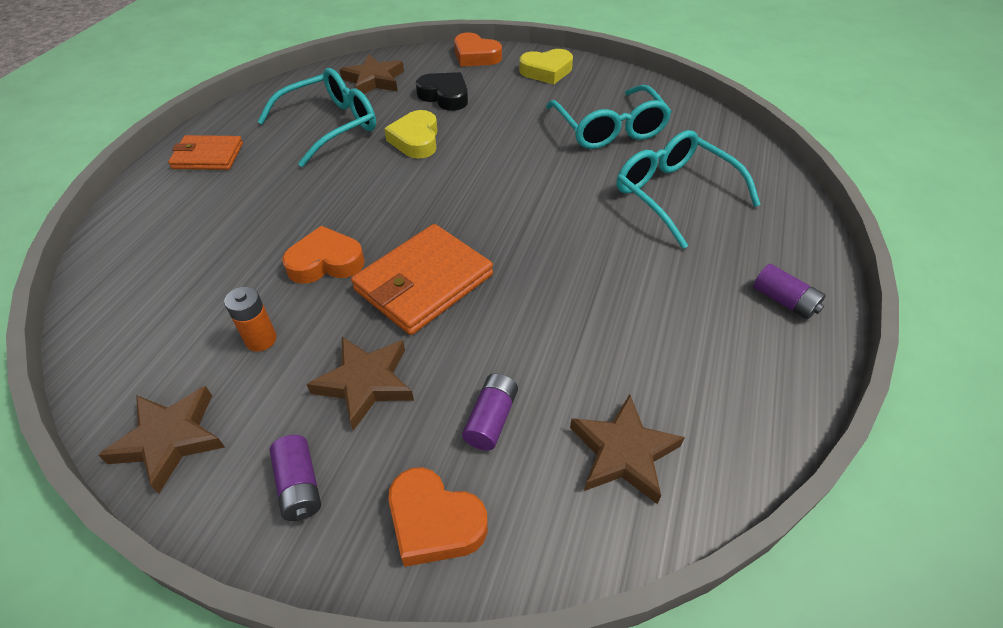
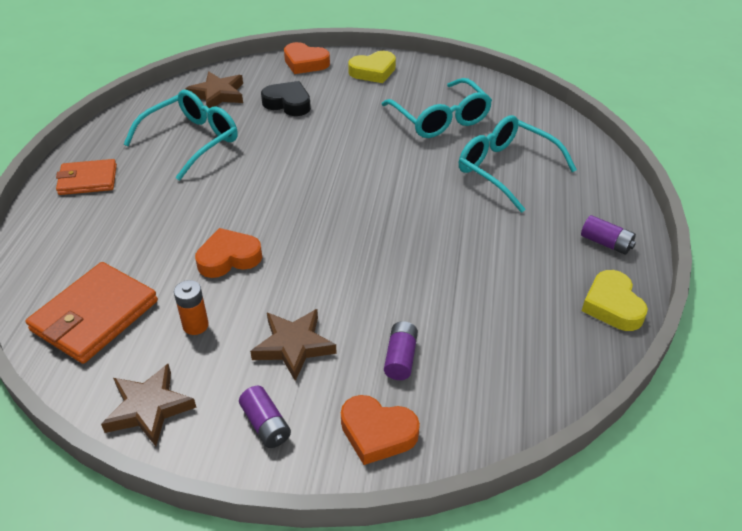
camera: 10 degrees left, 5 degrees down
orange wallet [351,224,493,335] -> orange wallet moved to [26,262,158,364]
yellow heart [384,110,438,159] -> yellow heart moved to [582,270,648,331]
brown star [570,394,685,504] -> none

